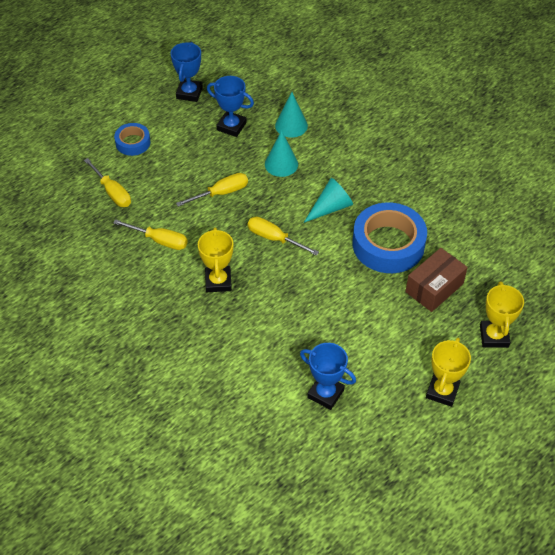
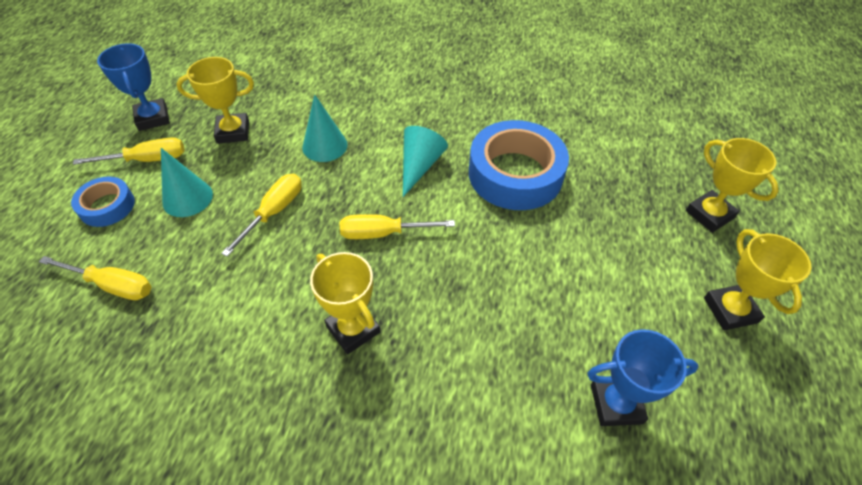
camera: 35 degrees left, 0 degrees up
yellow screwdriver [113,219,188,250] -> yellow screwdriver moved to [73,137,185,165]
blue trophy [207,76,254,137] -> yellow trophy [176,57,254,144]
turquoise cone [275,92,308,138] -> turquoise cone moved to [161,148,213,217]
brown box [405,248,468,312] -> none

